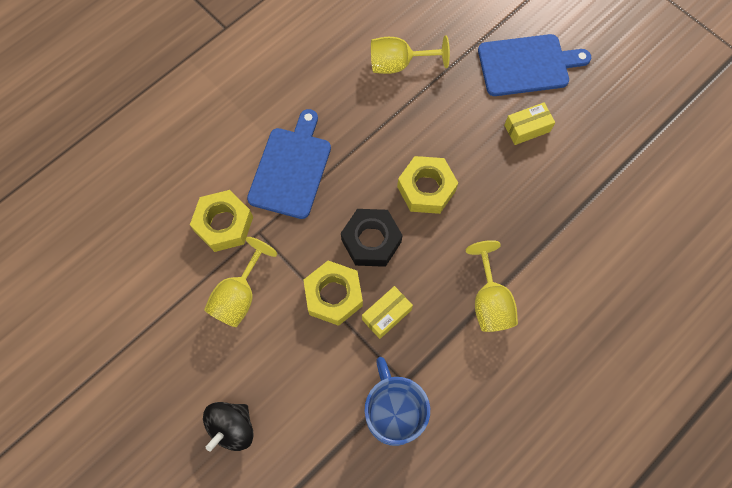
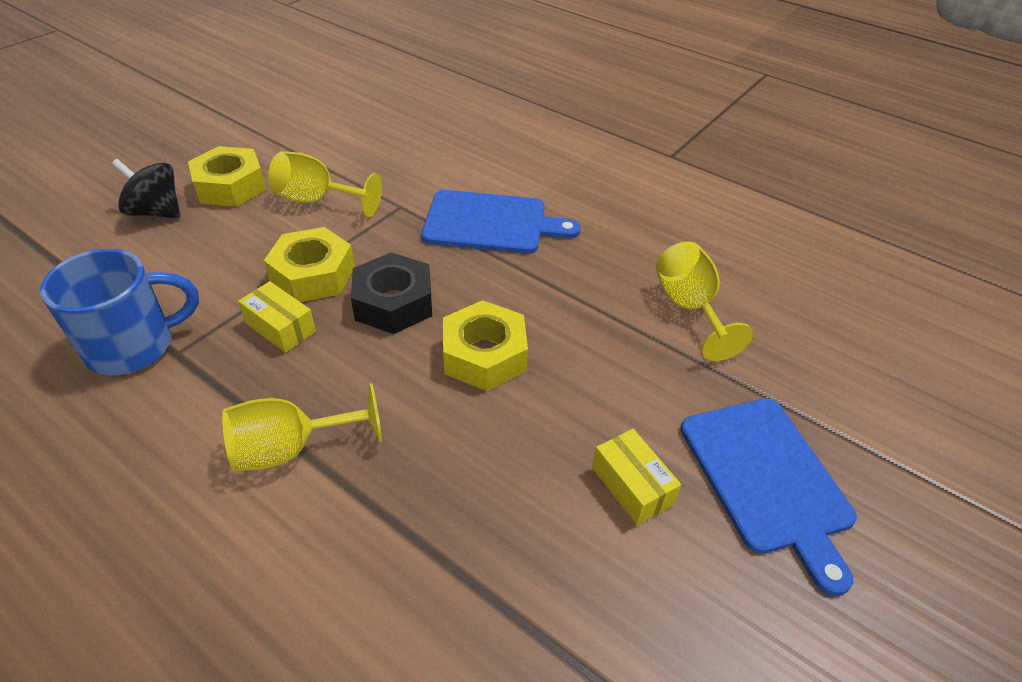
camera: 80 degrees right, 25 degrees down
yellow nut [190,190,253,252] -> yellow nut moved to [188,146,266,207]

